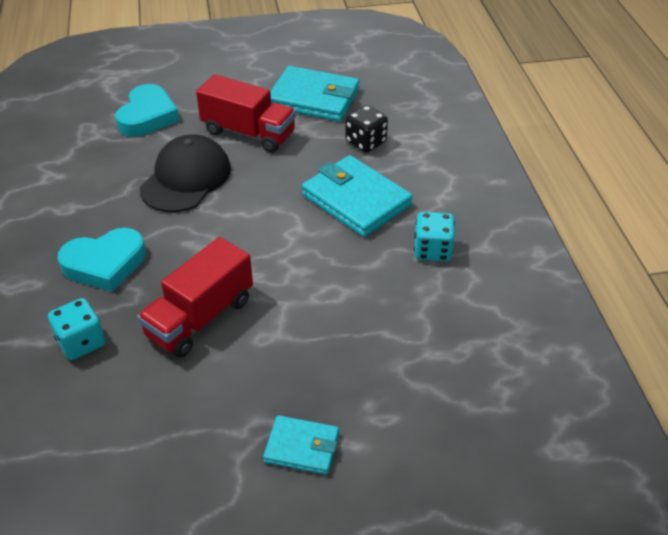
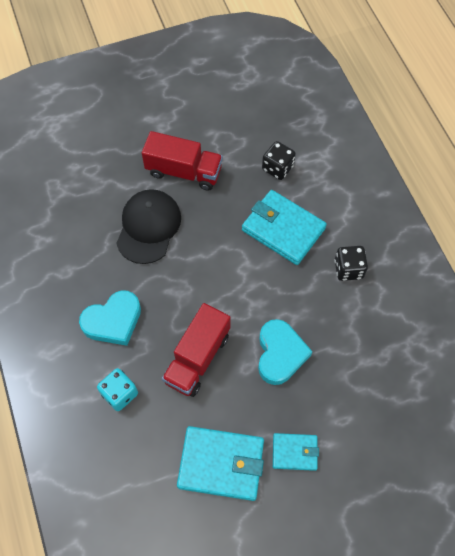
camera: 10 degrees left, 20 degrees up
turquoise heart [115,84,179,137] -> turquoise heart moved to [258,319,312,385]
turquoise wallet [270,66,360,122] -> turquoise wallet moved to [177,426,264,501]
turquoise dice [414,212,455,261] -> black dice [334,246,368,281]

